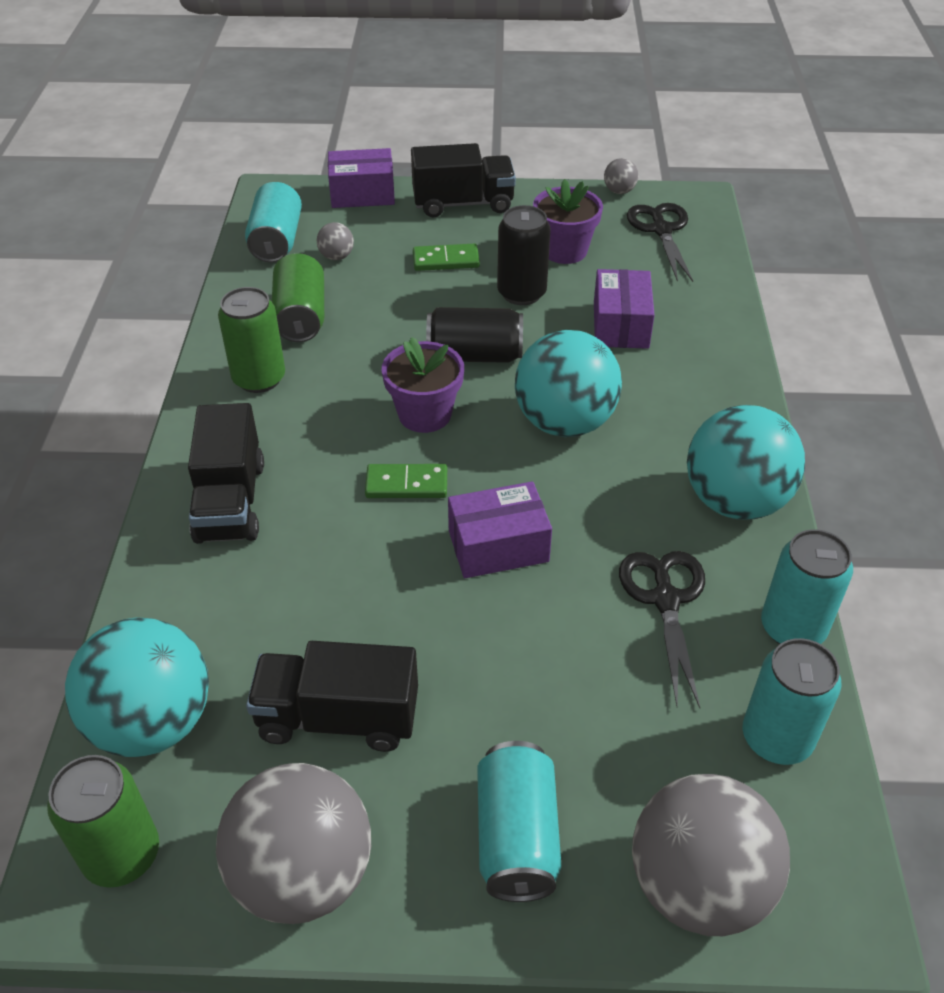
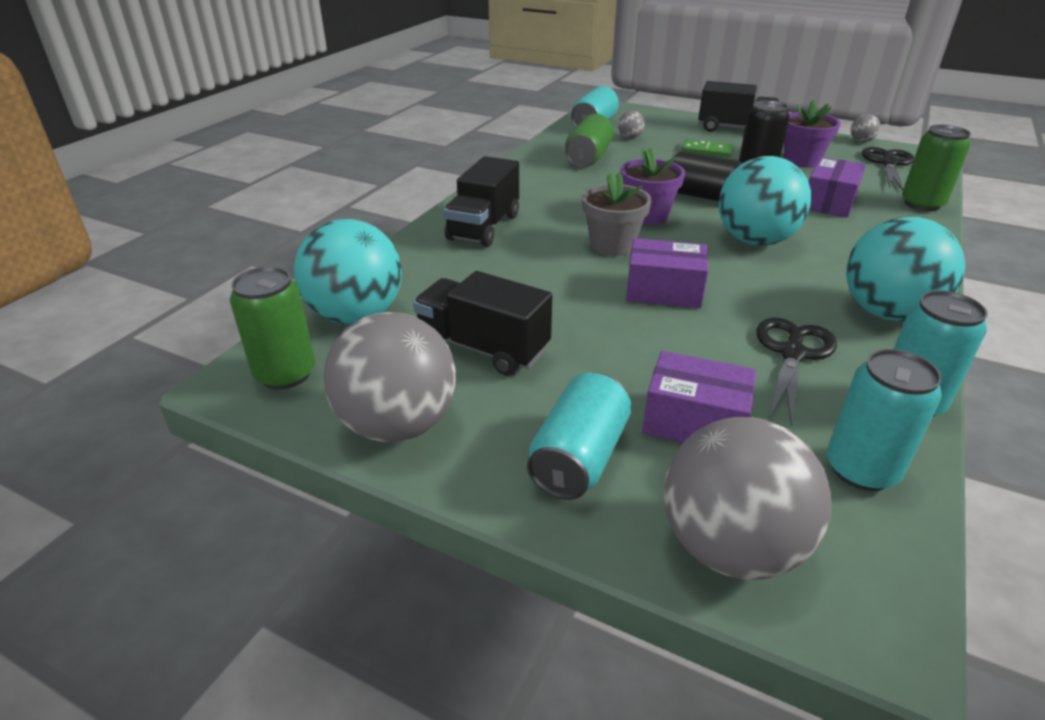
camera: 25 degrees right, 10 degrees down
green can [218,287,285,393] -> green can moved to [902,125,971,211]
purple box [328,148,395,208] -> purple box moved to [642,351,756,443]
green domino [365,464,447,498] -> grey flower pot [582,172,652,256]

